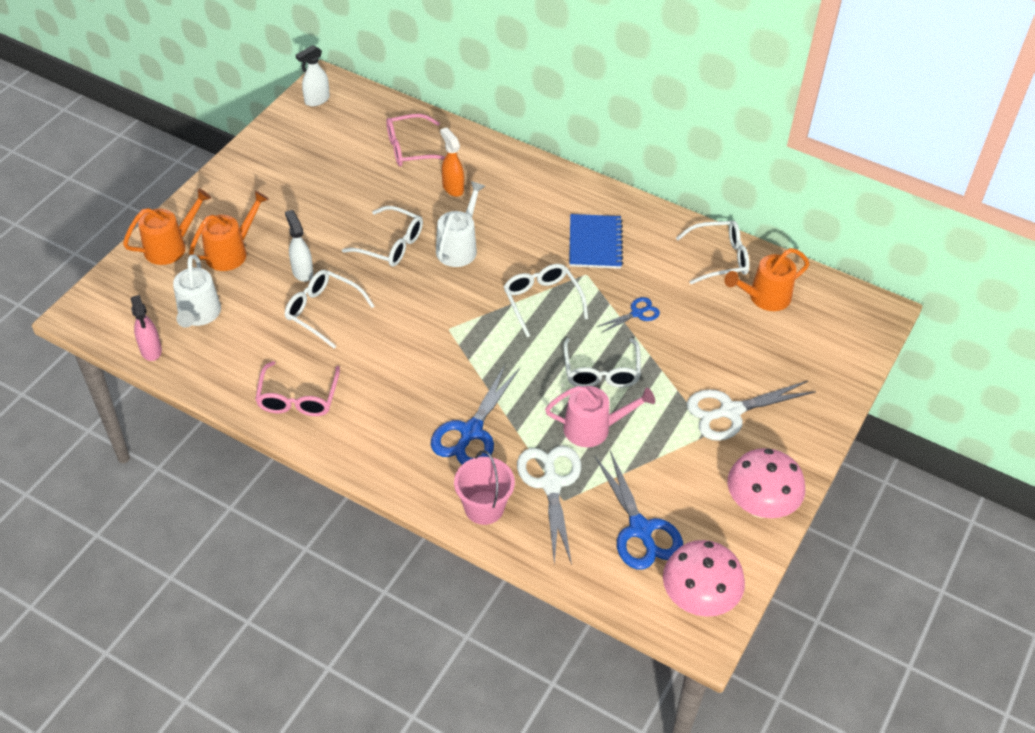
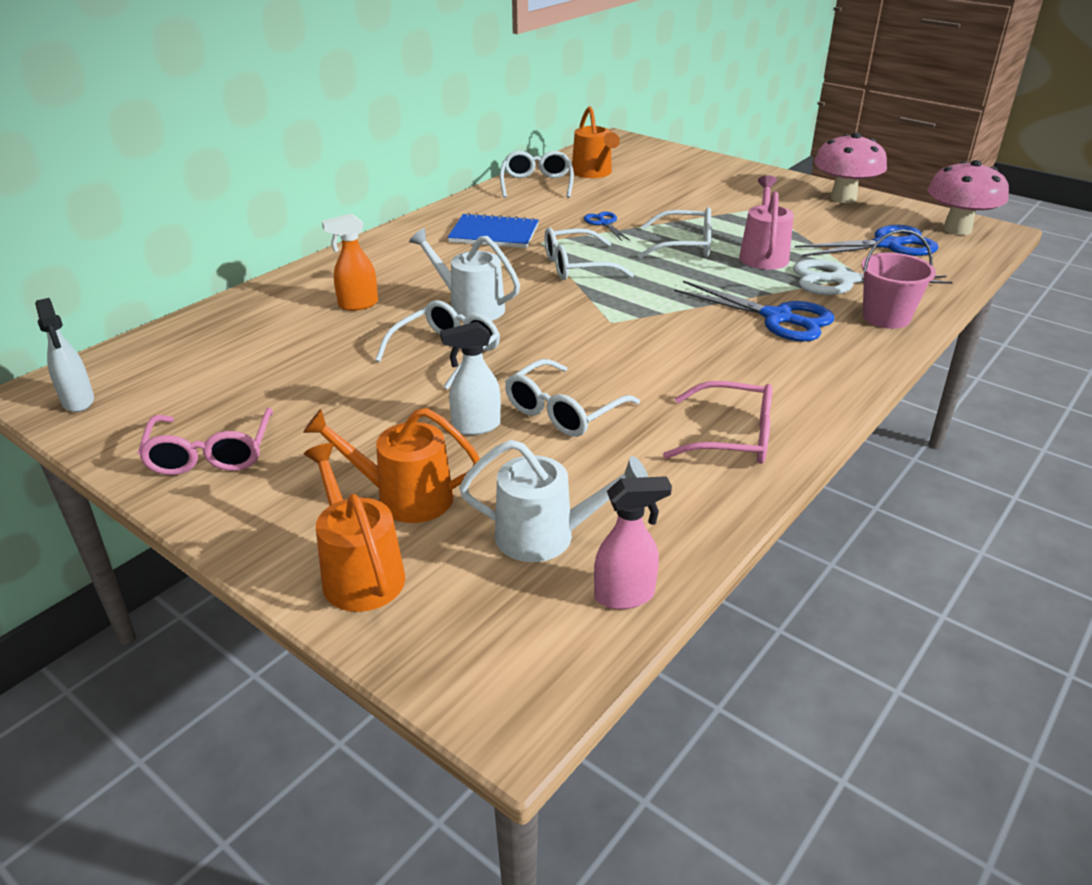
camera: 80 degrees left, 15 degrees down
orange watering can [189,191,269,271] -> orange watering can turned 45 degrees counterclockwise [303,408,480,523]
pink glasses [386,114,445,166] -> pink glasses moved to [138,408,273,475]
white scissors [687,381,816,441] -> none

